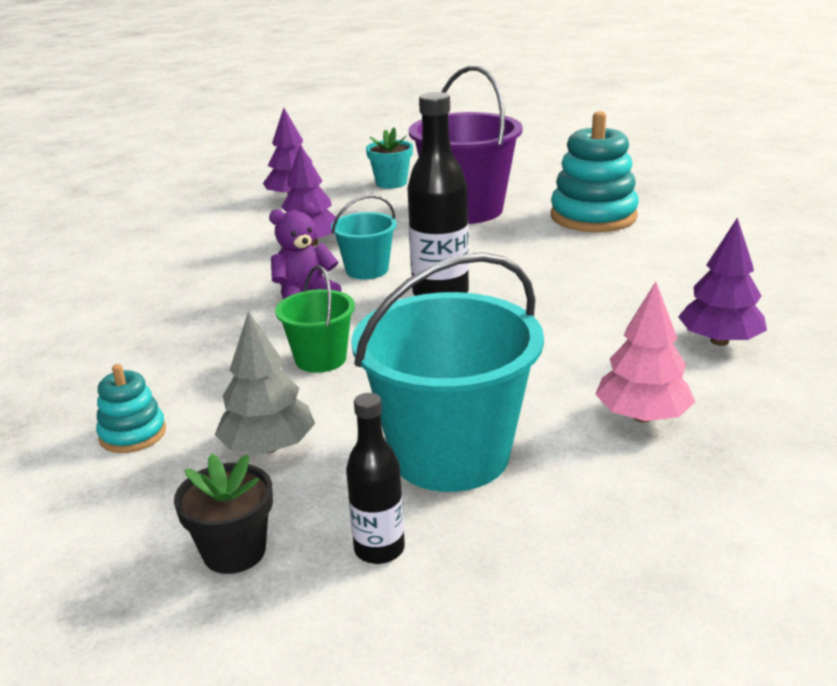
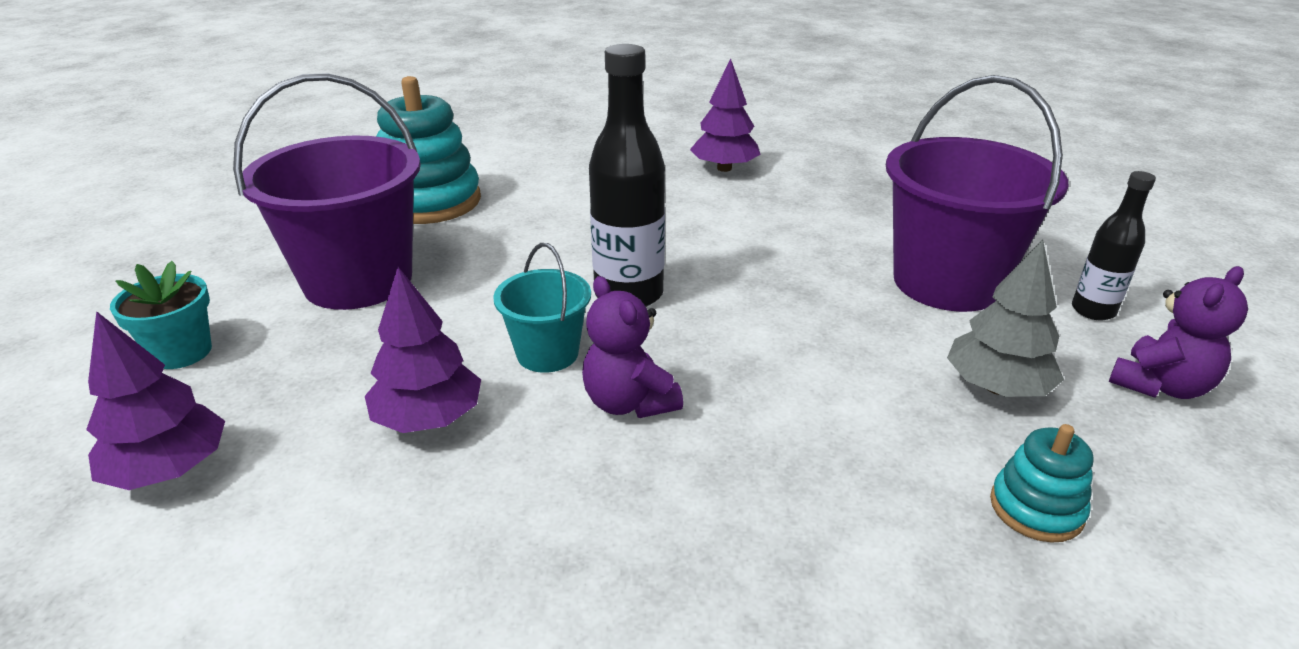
camera: 95 degrees left, 5 degrees up
black flower pot [174,453,273,574] -> purple teddy bear [1109,266,1248,399]
green bucket [275,265,355,373] -> none
turquoise bucket [351,253,544,492] -> purple bucket [886,75,1068,312]
pink tree [595,282,695,422] -> none

